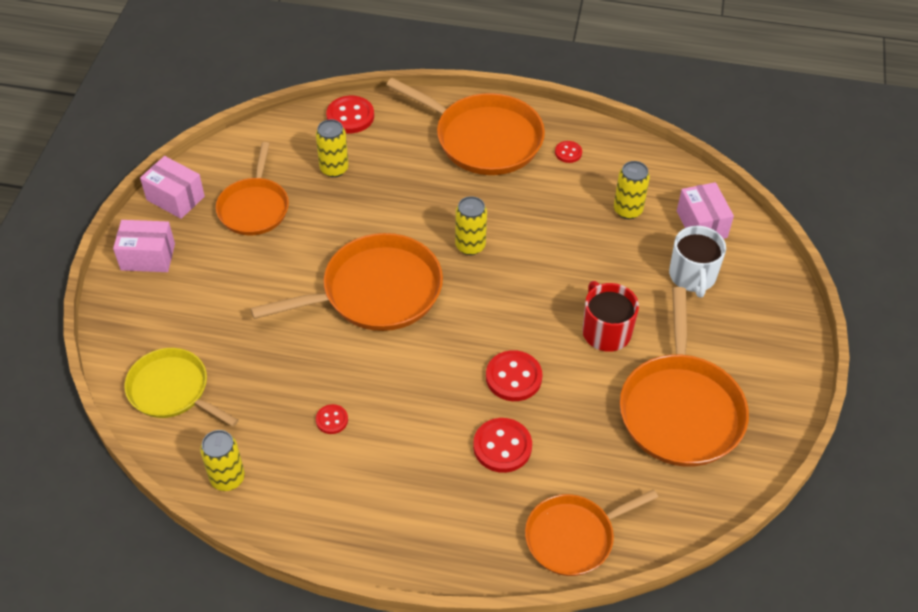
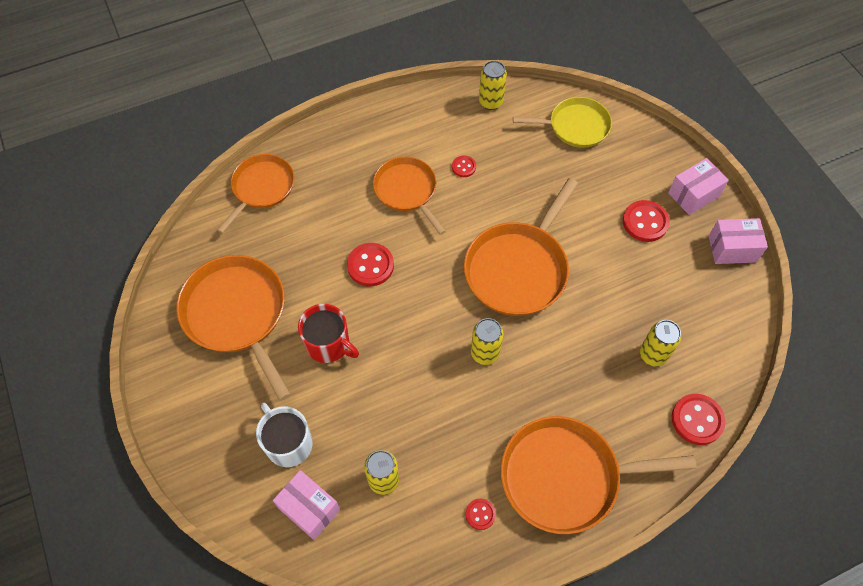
camera: 145 degrees right, 10 degrees up
orange pan [216,142,289,235] -> orange pan moved to [373,157,446,235]
red button [473,418,532,473] -> red button moved to [623,200,670,242]

